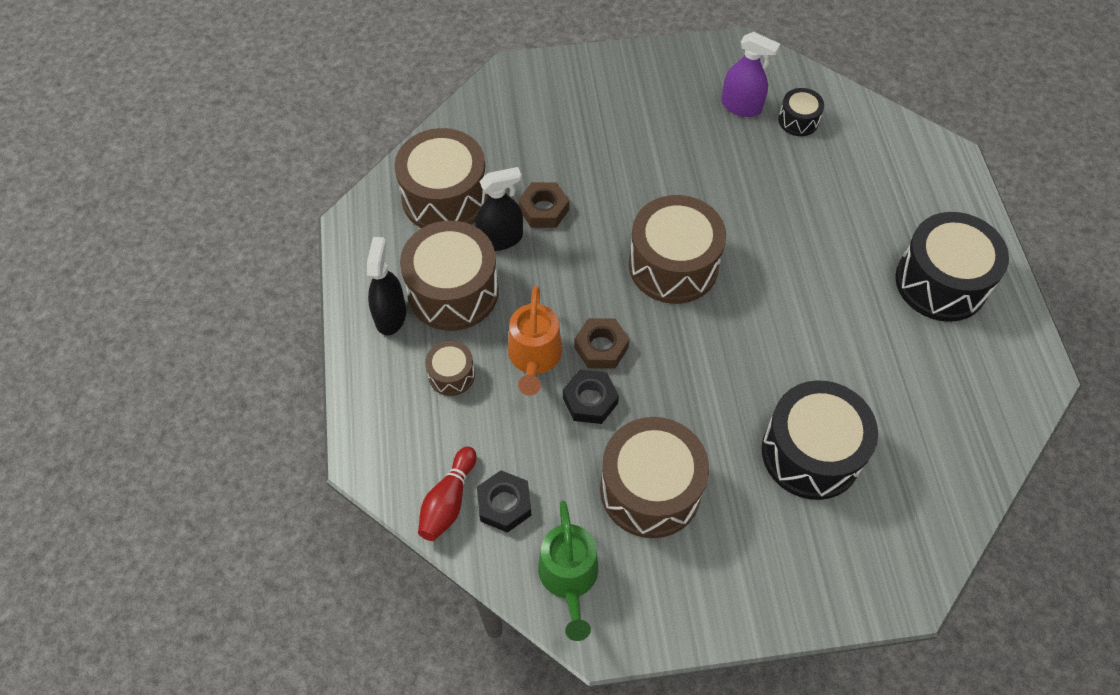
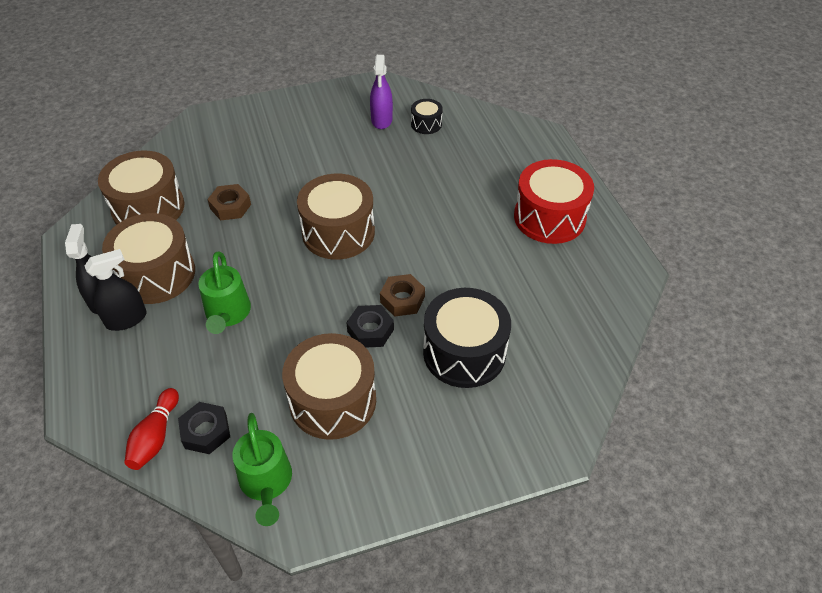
camera: 10 degrees left, 10 degrees down
brown drum [425,341,475,396] -> none
black spray bottle [475,167,523,251] -> black spray bottle moved to [85,249,147,331]
orange watering can [508,286,562,396] -> green watering can [198,251,251,334]
black nut [563,370,619,424] -> black nut moved to [346,305,394,348]
brown nut [574,318,629,369] -> brown nut moved to [380,274,425,317]
purple spray bottle [721,32,780,117] -> purple spray bottle turned 75 degrees clockwise [370,55,393,129]
black drum [895,212,1009,322] -> red drum [514,159,594,244]

